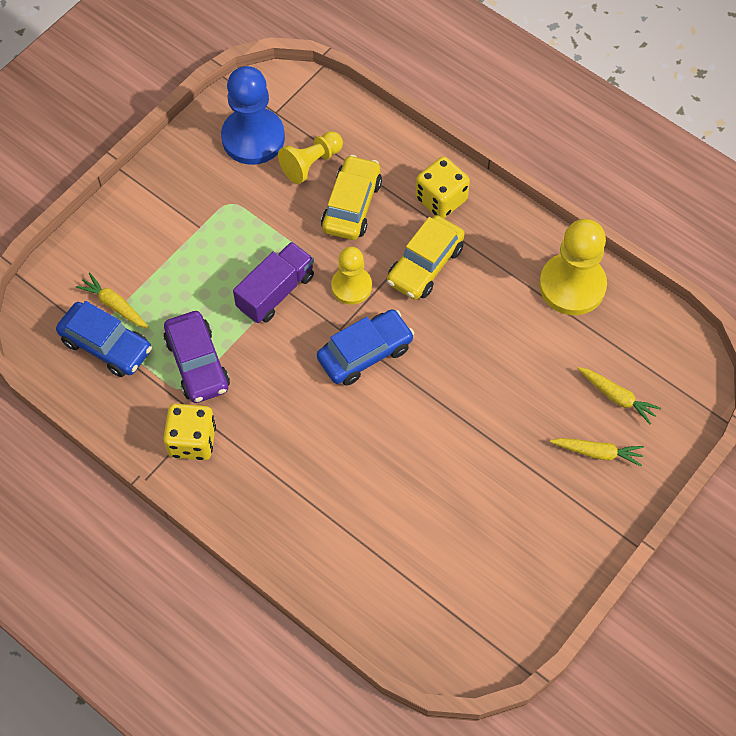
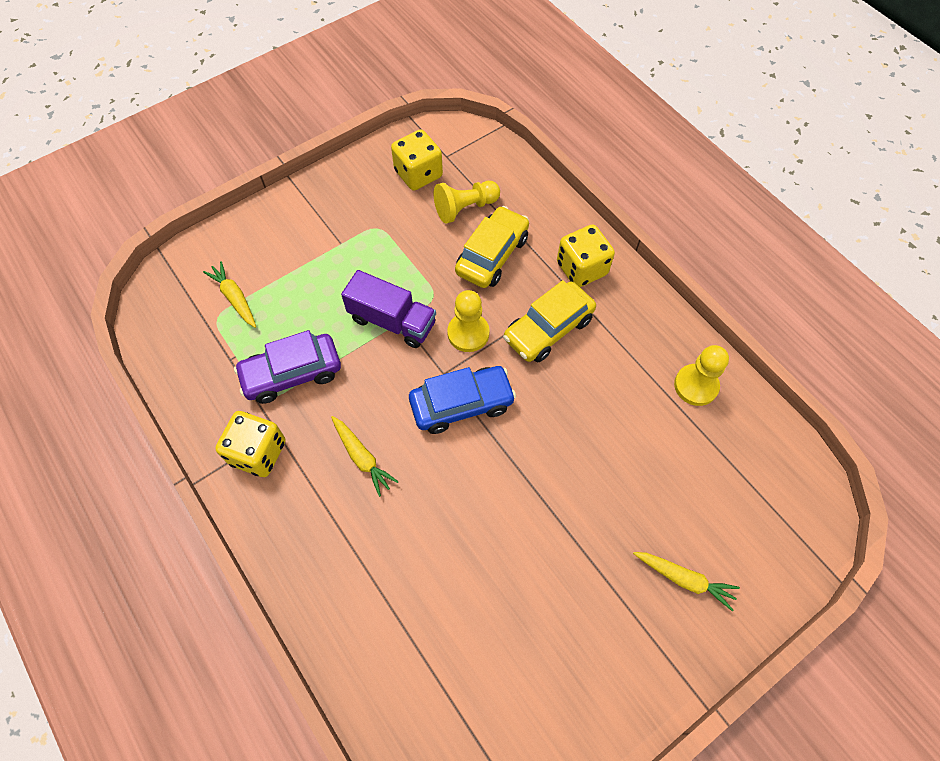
camera: 15 degrees right, 0 degrees up
blue car [56,301,152,377] -> none
purple car [164,311,230,403] -> purple car turned 75 degrees clockwise [234,330,341,404]
blue pawn [221,66,285,165] -> yellow dice [391,129,443,191]
purple truck [233,242,314,323] -> purple truck turned 60 degrees clockwise [341,270,436,348]
yellow pawn [539,219,607,315] -> yellow pawn [674,345,729,406], size x0.61
yellow carrot [577,367,661,424] -> yellow carrot moved to [331,416,399,497]

